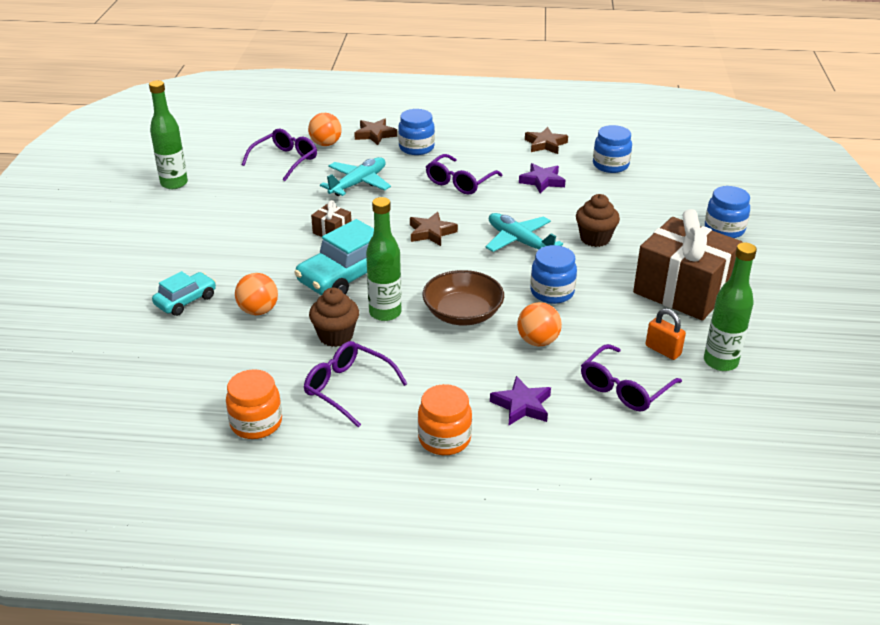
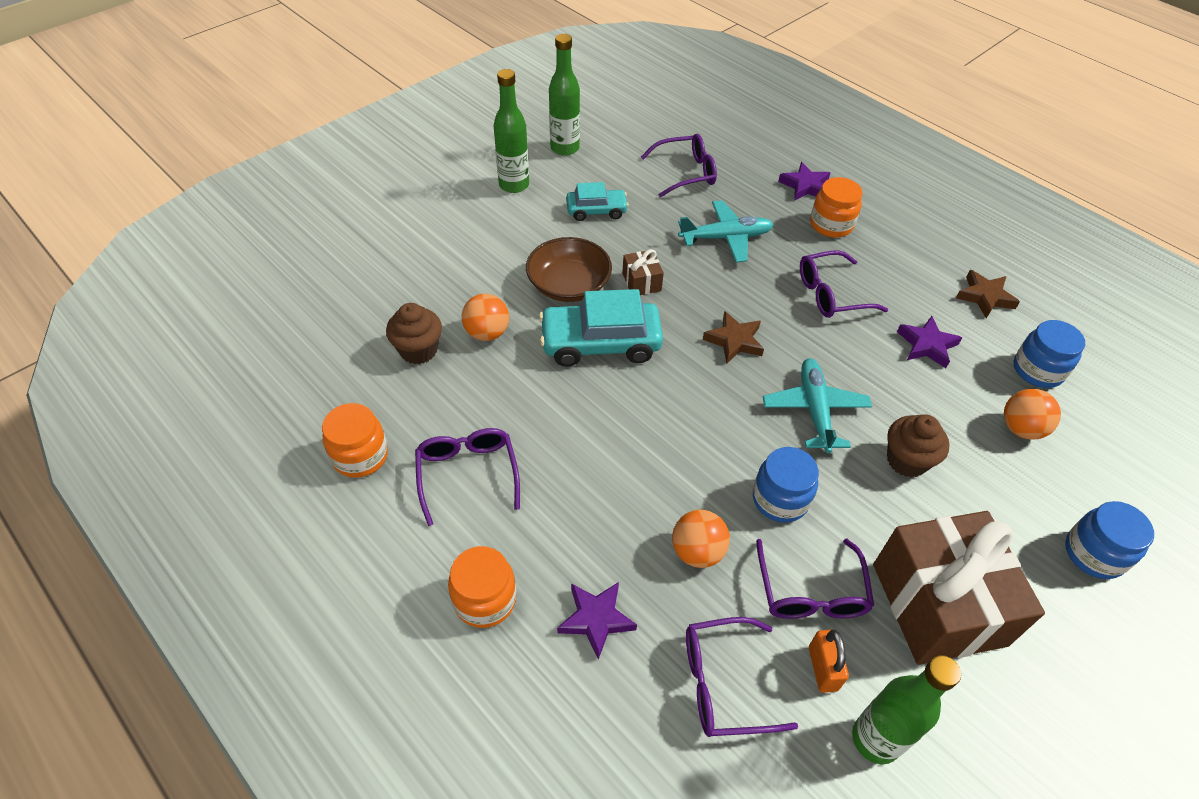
camera: 40 degrees right, 15 degrees up
turquoise car [152,271,216,316] -> turquoise car moved to [566,182,629,221]
orange ball [308,113,342,146] -> orange ball moved to [1004,389,1061,440]
brown cupcake [309,288,359,347] -> brown cupcake moved to [386,303,442,364]
brown star [354,118,397,145] -> purple star [778,162,831,201]
green bottle [366,197,402,321] -> green bottle moved to [494,69,529,193]
blue jar [398,109,435,155] -> orange jar [810,177,862,238]
brown bowl [422,270,504,326] -> brown bowl moved to [526,237,612,302]
none -> purple glasses [756,539,874,619]

